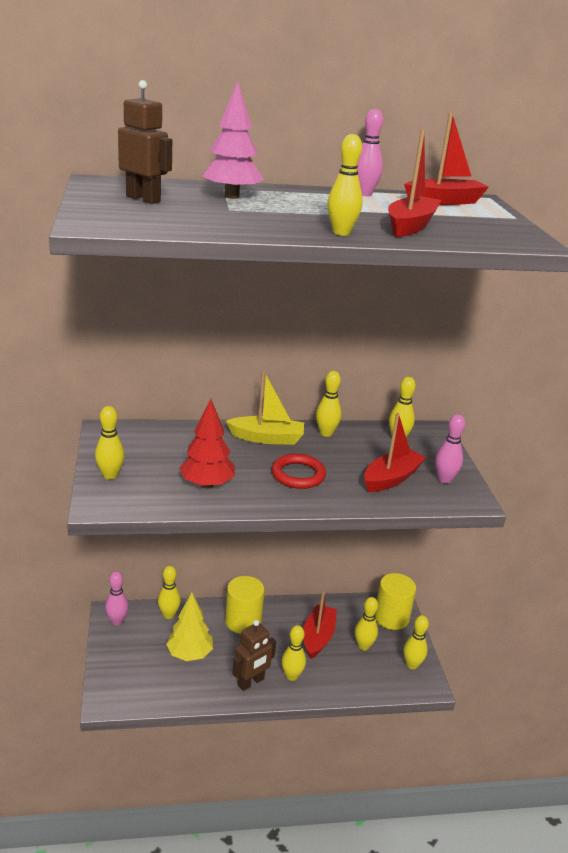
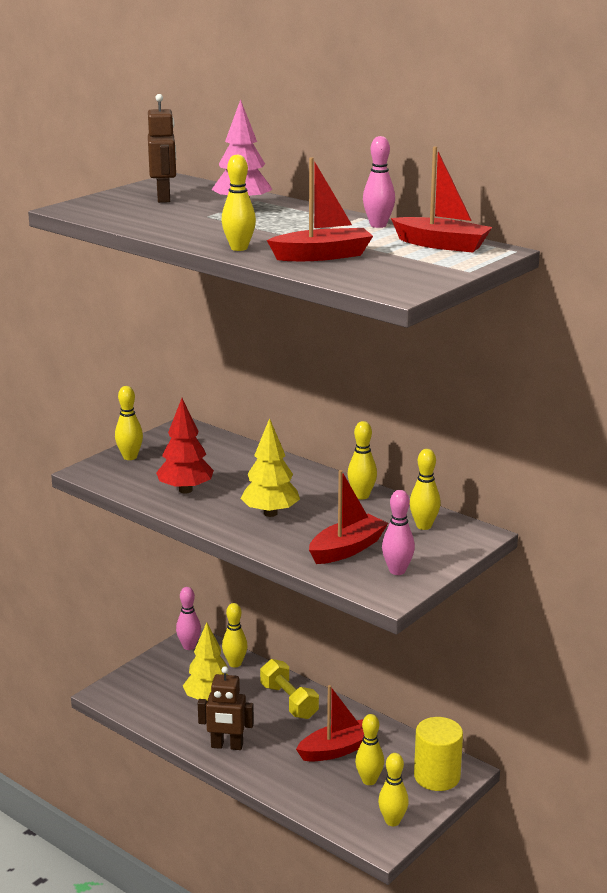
camera: 50 degrees right, 5 degrees down
yellow cylinder [225,576,264,634] -> yellow dumbbell [260,659,319,719]
yellow boat [226,371,304,445] -> none
red ring [272,454,326,489] -> yellow tree [240,418,300,517]
yellow bowling pin [282,625,306,681] -> none
red boat [364,413,426,492] -> red boat turned 45 degrees counterclockwise [309,470,388,564]

